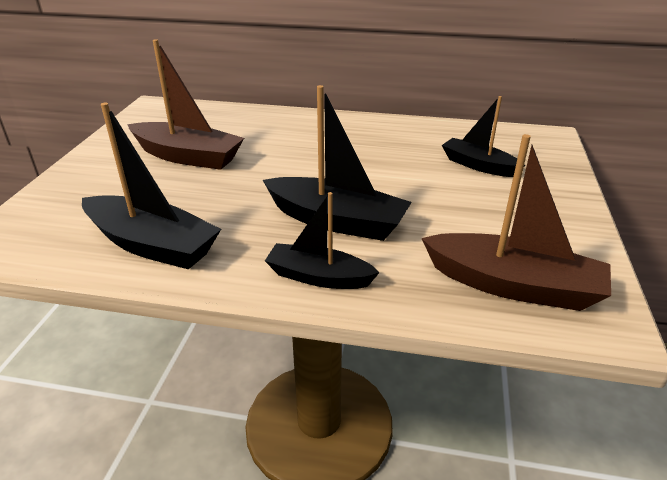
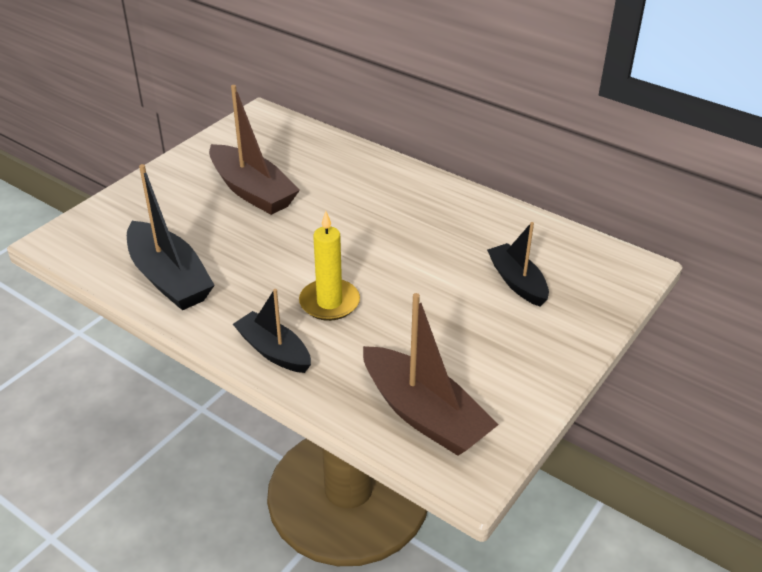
camera: 25 degrees right, 5 degrees up
black boat [263,85,412,241] -> yellow candle [299,211,360,321]

